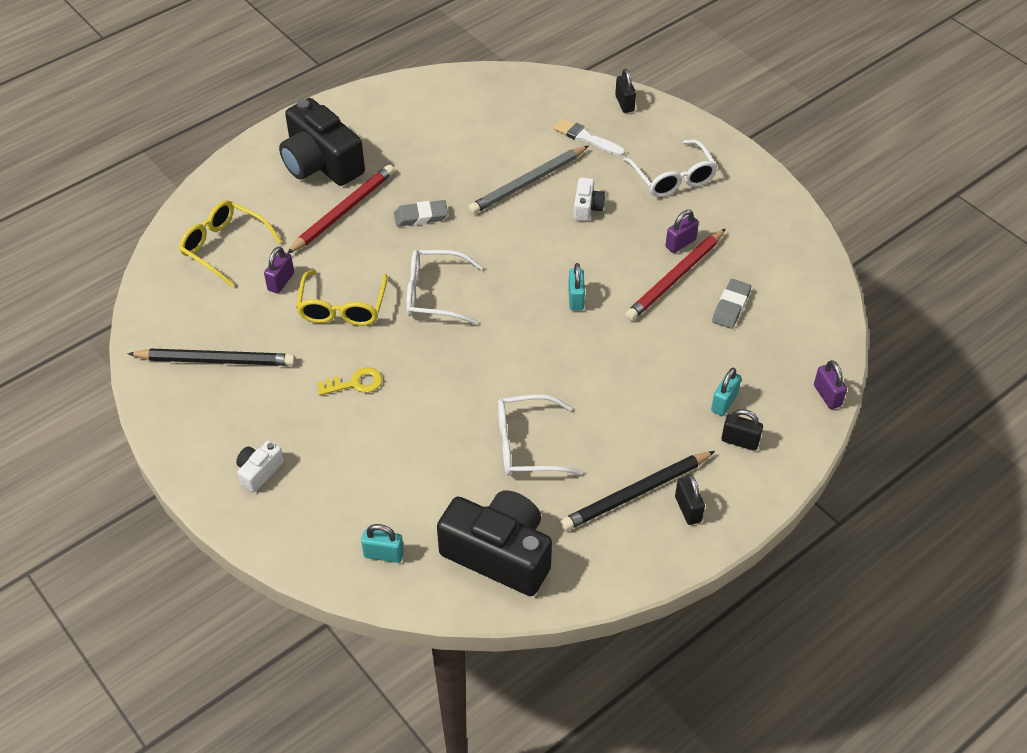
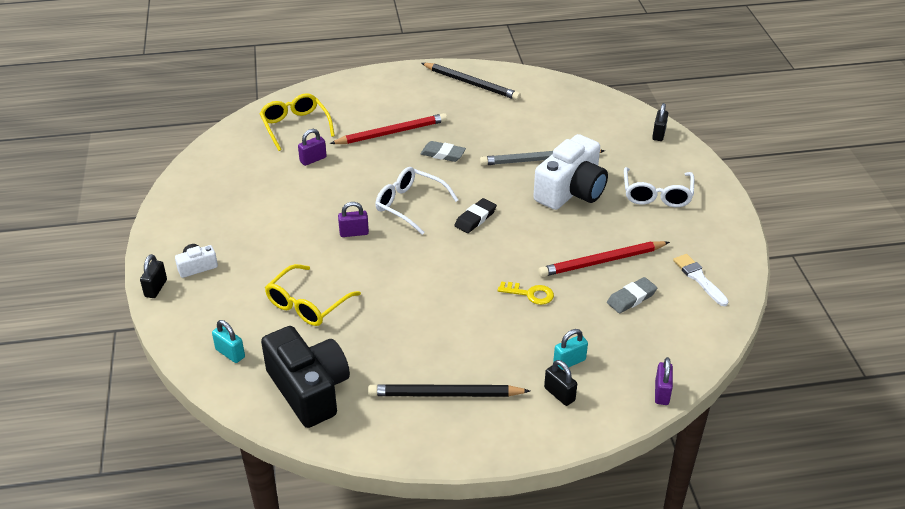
camera: 30 degrees right, 10 degrees down
black pencil [127,348,295,366] -> black pencil moved to [421,63,521,100]
black camera [279,98,365,186] -> none
yellow glasses [296,269,388,326] -> yellow glasses moved to [265,264,361,326]
yellow key [317,367,382,395] -> yellow key moved to [498,281,554,305]
white glasses [498,395,582,476] -> none
white brush [554,118,625,156] -> white brush moved to [673,254,729,306]
turquoise padlock [568,263,585,311] -> none
white camera [574,178,605,221] -> white camera [533,134,608,210], size x2.19
purple padlock [665,210,699,253] -> purple padlock moved to [338,202,369,237]
black padlock [675,474,705,525] -> black padlock moved to [140,254,167,298]
none -> black eraser [454,198,497,233]

